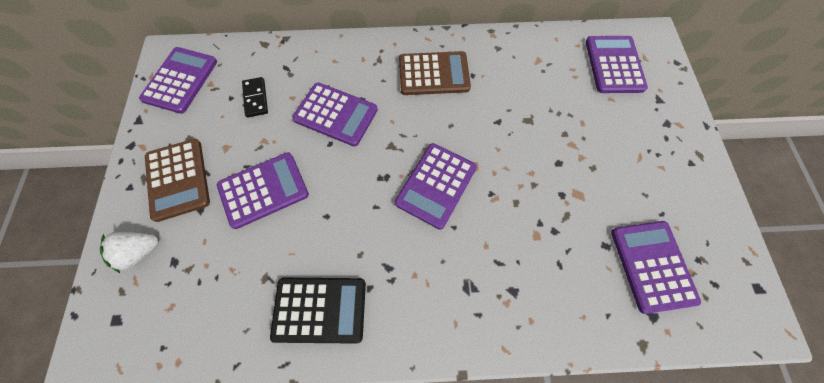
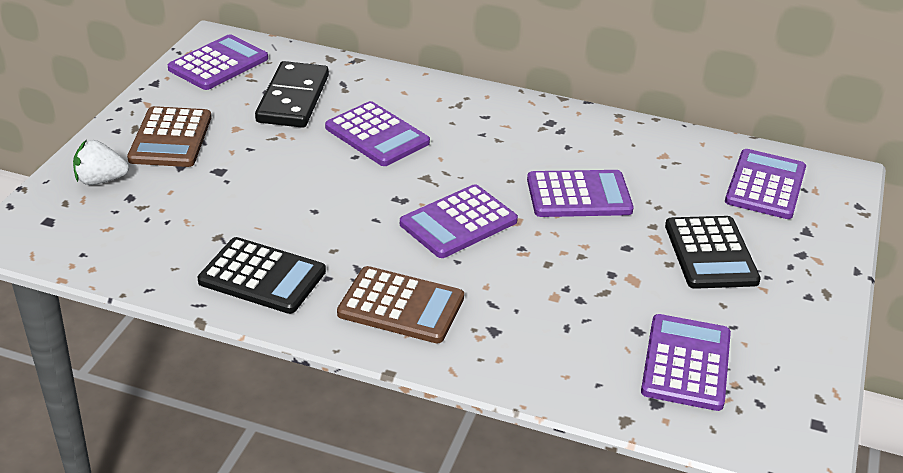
camera: 20 degrees right, 30 degrees down
purple calculator [217,152,309,229] -> purple calculator moved to [527,170,634,217]
black domino [242,77,268,118] -> black domino [255,61,329,128], size x1.90
brown calculator [399,51,471,95] -> brown calculator moved to [337,266,464,343]
none -> black calculator [665,216,761,289]

